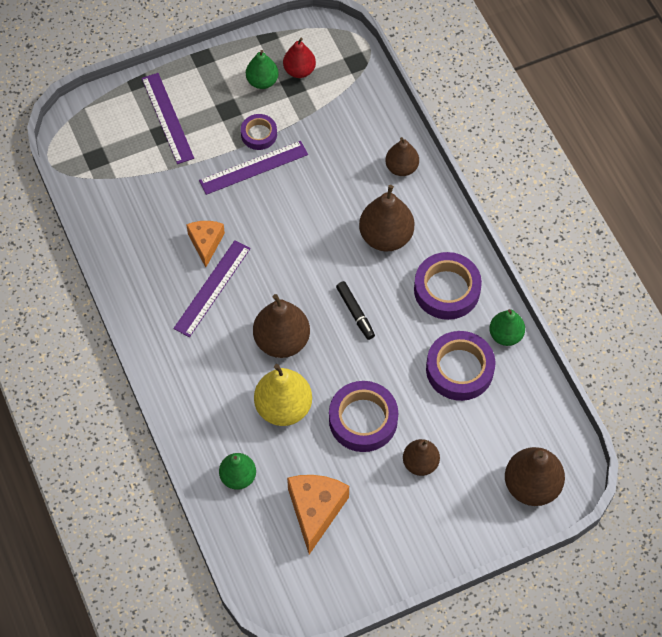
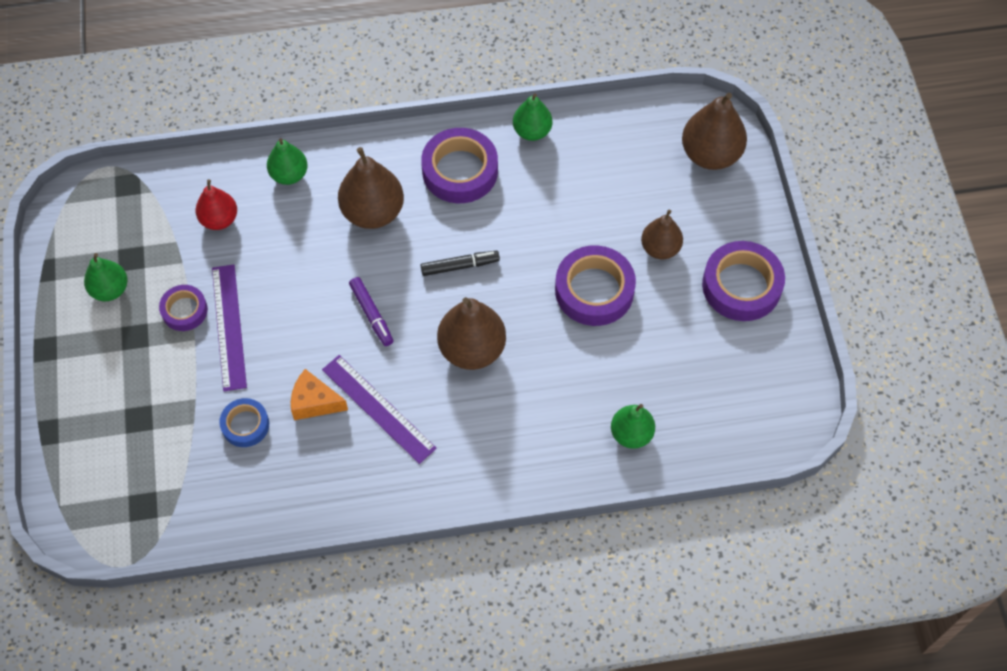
camera: 75 degrees left, 0 degrees up
purple ruler [142,73,194,164] -> none
yellow pear [254,364,312,426] -> none
red pear [283,38,316,78] -> red pear moved to [195,180,237,230]
orange cheese [287,475,349,554] -> none
brown pear [385,137,419,176] -> green pear [267,138,308,185]
purple tape [426,331,495,401] -> purple tape moved to [702,241,785,321]
none -> blue tape [219,398,269,447]
none -> purple marker [349,277,393,346]

